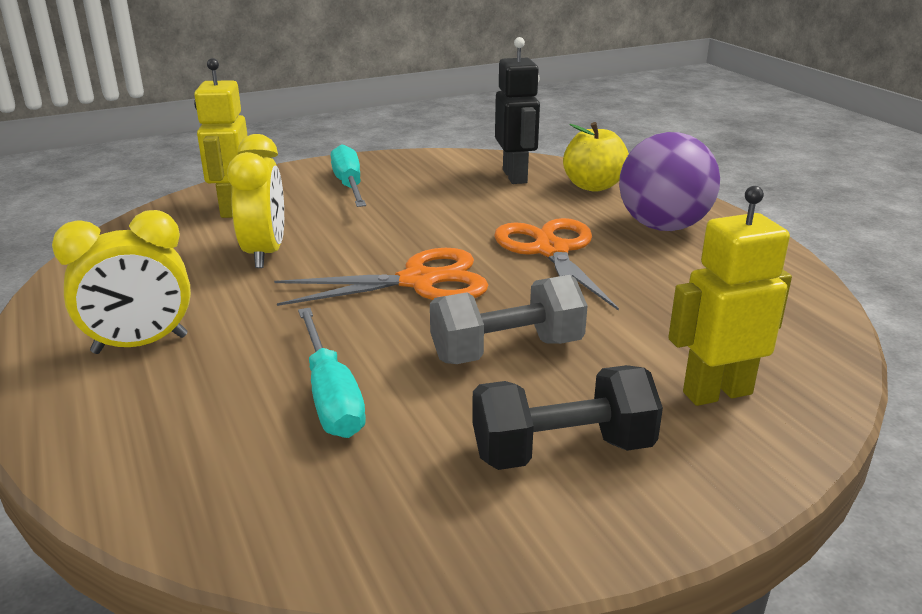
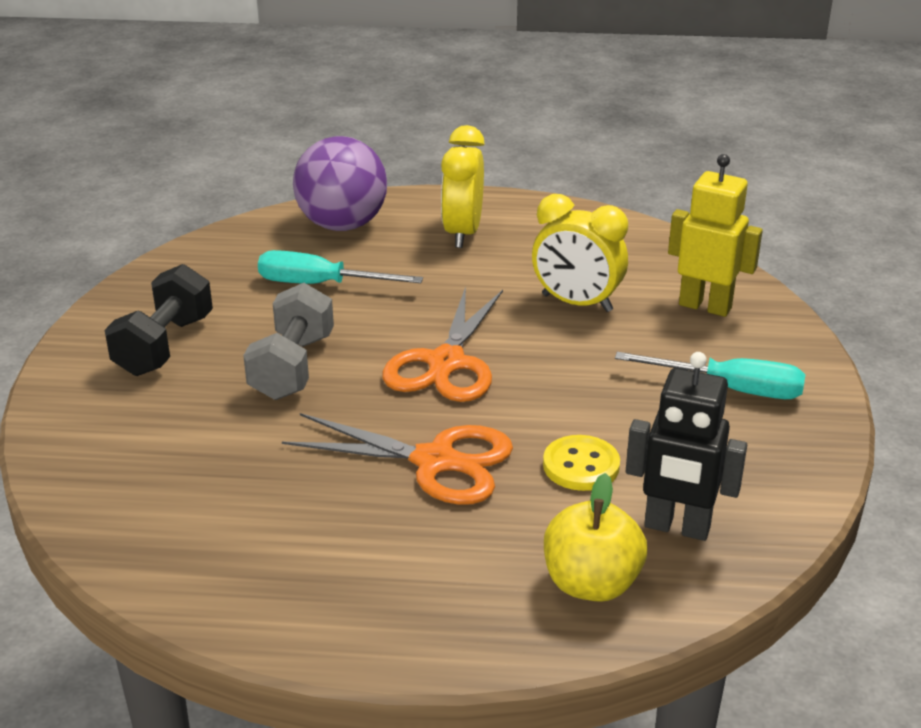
camera: 120 degrees right, 5 degrees up
purple ball [619,132,720,231] -> purple ball moved to [293,136,387,231]
yellow robot [668,186,792,406] -> none
none -> yellow button [543,435,620,491]

